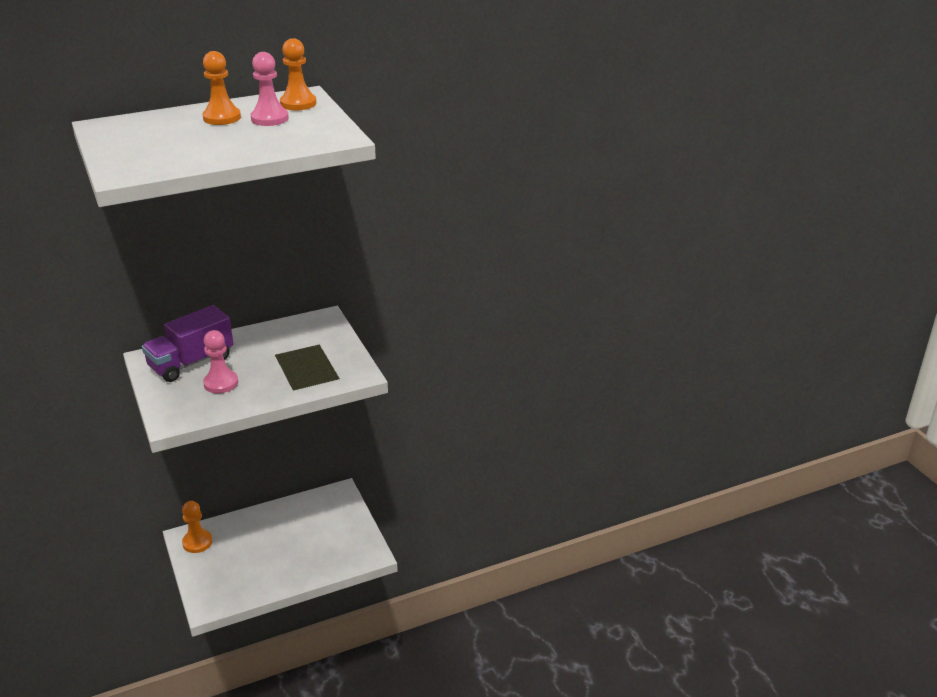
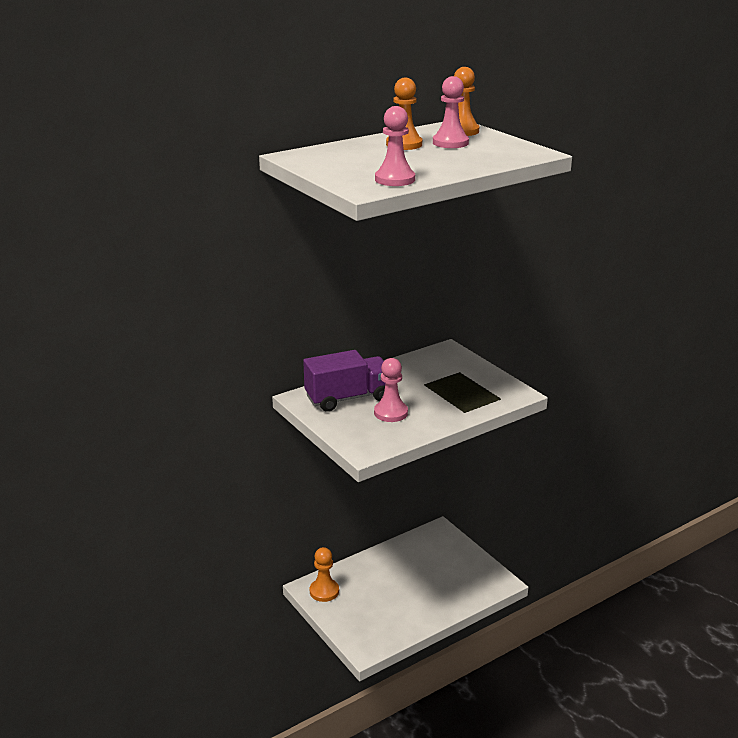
camera: 10 degrees left, 5 degrees down
purple truck [142,305,234,382] -> purple truck turned 150 degrees counterclockwise [303,350,385,412]
none -> pink pawn [375,106,415,186]

